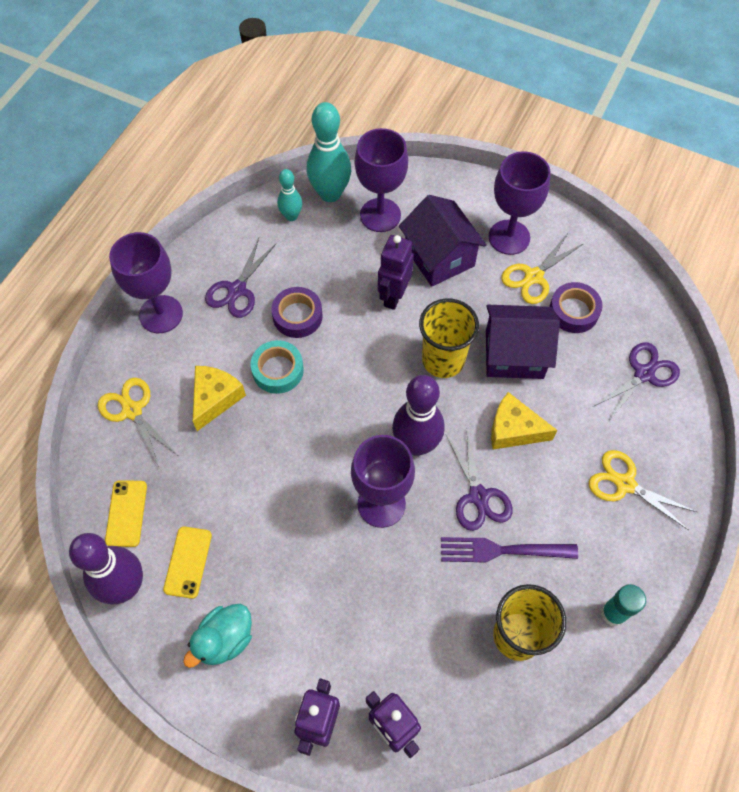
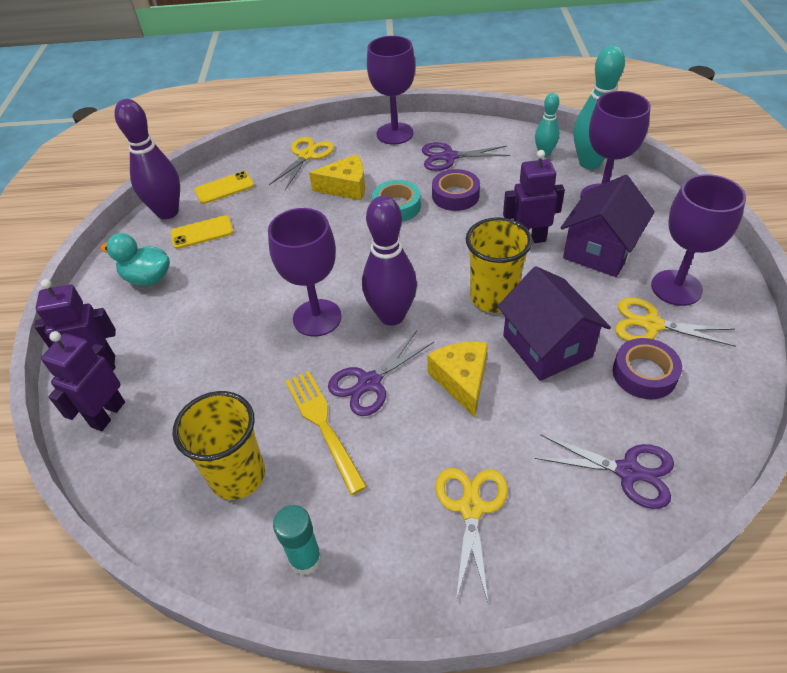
camera: 65 degrees right, 15 degrees down
purple fork [441,537,578,562] -> yellow fork [285,371,367,495]

